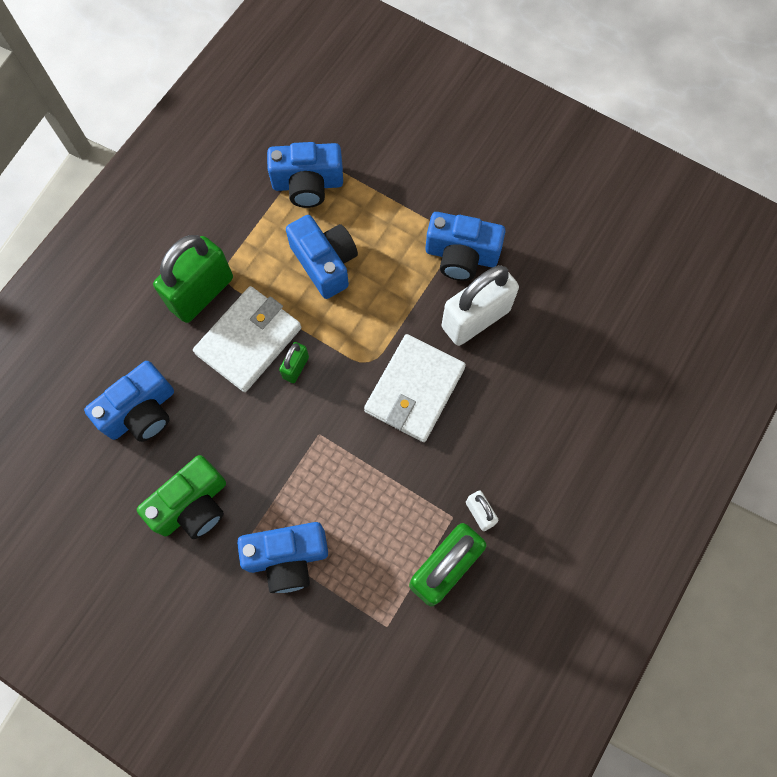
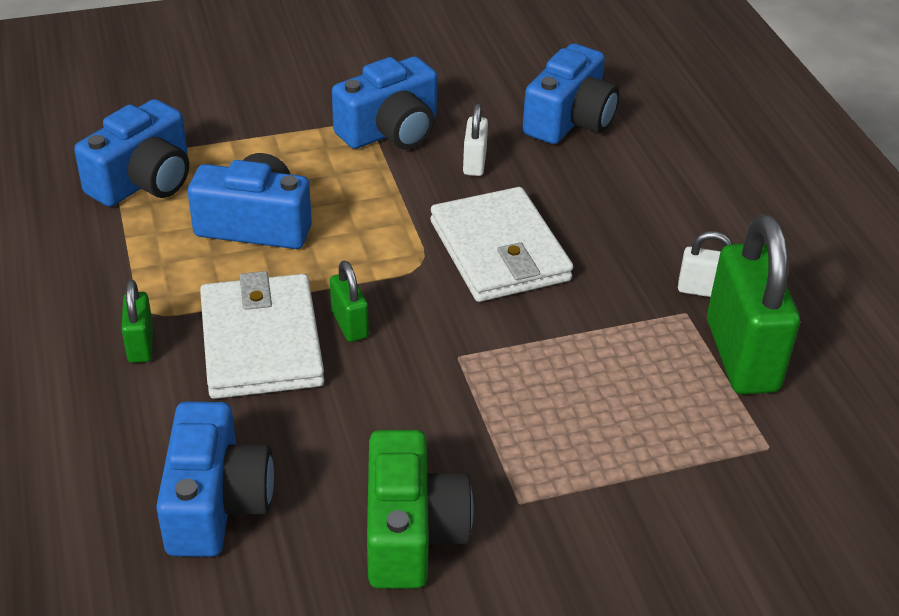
camera: 50 degrees left, 30 degrees down
green padlock [153,235,233,323] -> green padlock [121,280,153,363], size x0.47
blue camera [237,522,328,593] -> blue camera moved to [522,43,619,144]
white padlock [442,265,519,346] -> white padlock [463,103,488,176], size x0.47

